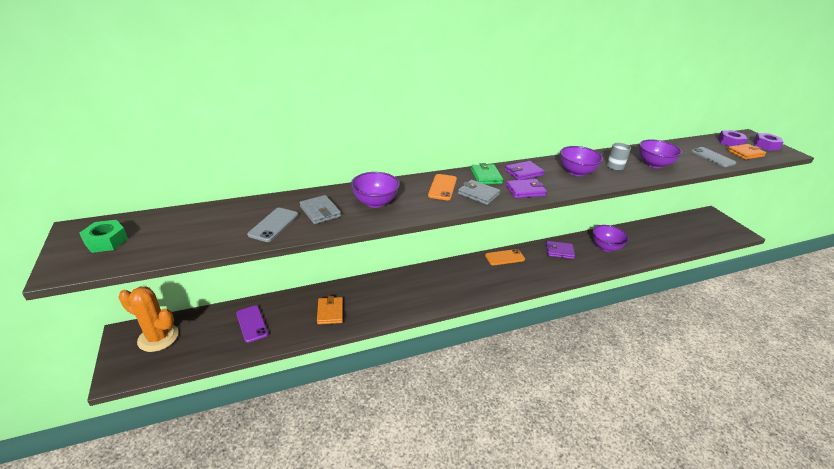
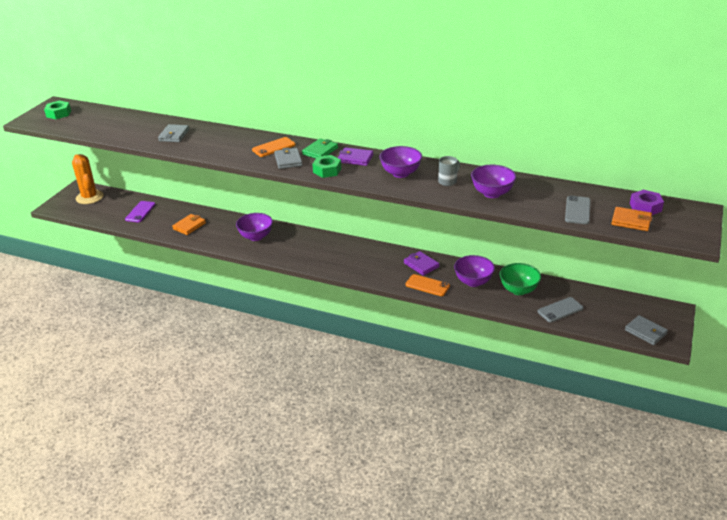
camera: 45 degrees right, 0 degrees up
grey phone [247,208,298,242] -> grey phone moved to [538,297,584,323]
purple bowl [351,172,400,208] -> purple bowl moved to [236,213,273,241]
orange phone [485,249,525,265] -> orange phone moved to [405,274,450,296]
purple wallet [506,179,547,198] -> green nut [312,155,341,178]
purple nut [753,133,783,150] -> none
none -> green bowl [500,263,541,295]
none -> grey wallet [625,315,668,345]

